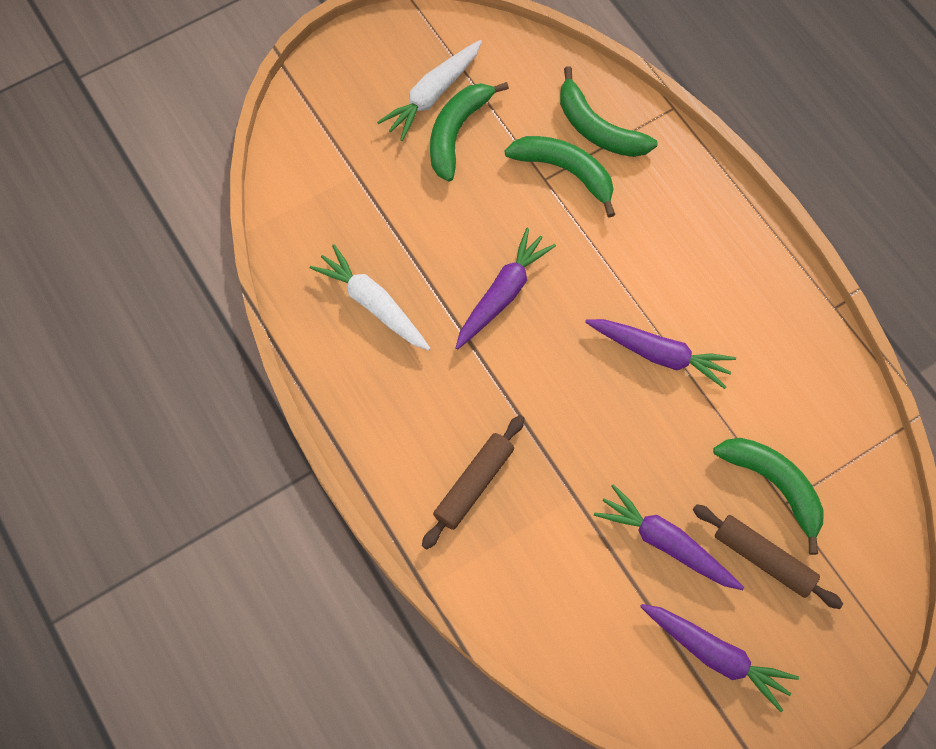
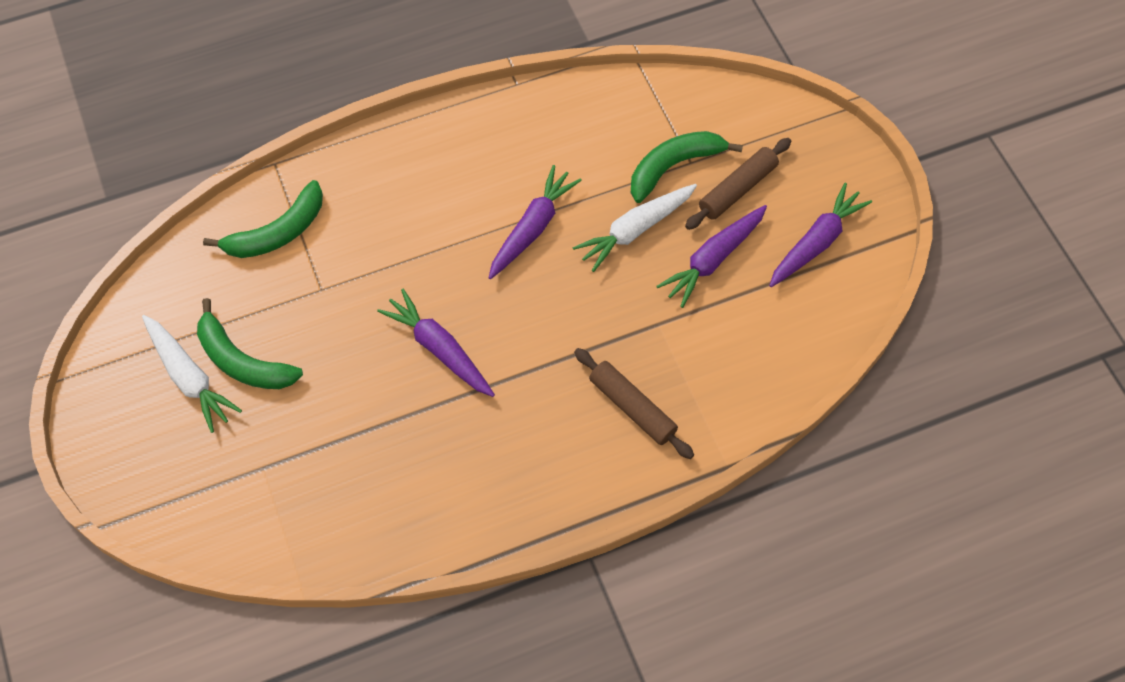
camera: 80 degrees left, 5 degrees down
white carrot [310,244,431,351] -> white carrot moved to [572,184,697,272]
green banana [505,136,615,217] -> none

